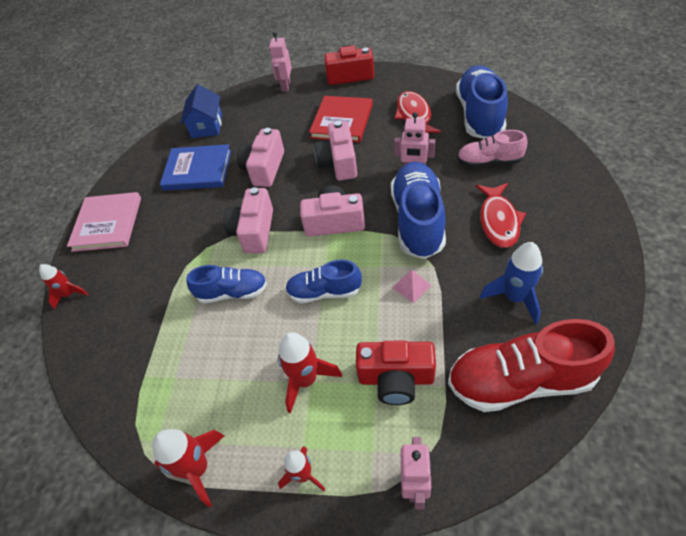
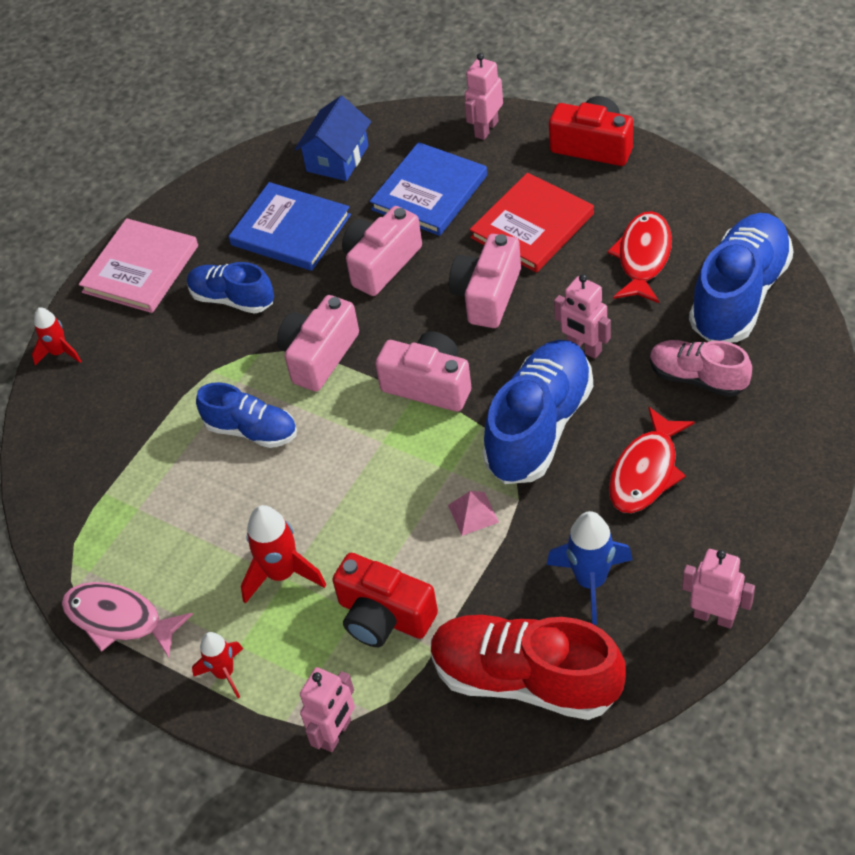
camera: 25 degrees right, 0 degrees up
red rocket [153,429,224,507] -> pink fish [62,582,193,658]
blue shoe [285,260,362,303] -> blue shoe moved to [187,262,274,314]
none -> blue book [370,142,487,236]
none -> pink robot [682,549,755,629]

